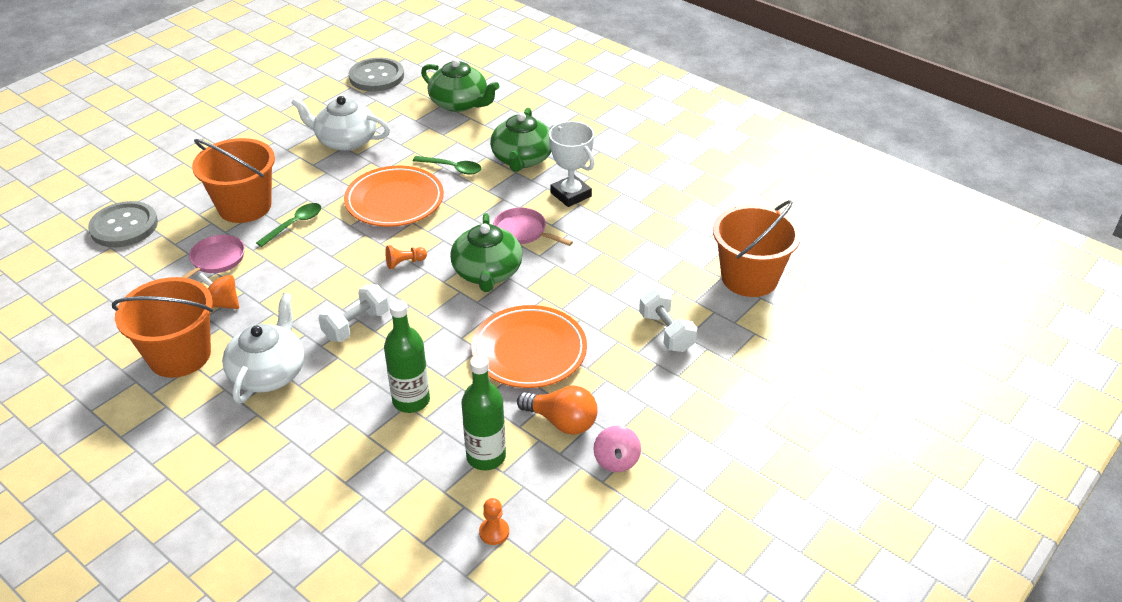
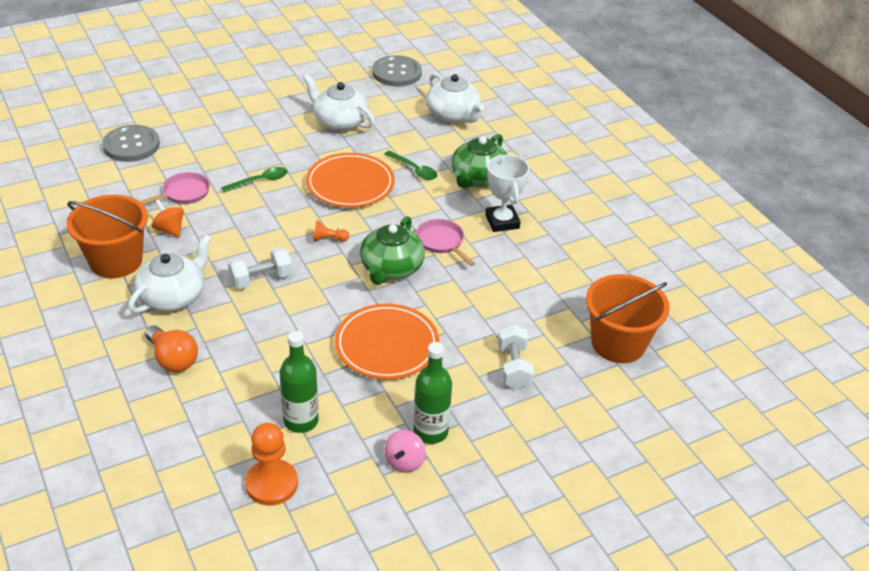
camera: 20 degrees right, 0 degrees up
orange bucket [192,138,275,223] -> none
green bottle [384,300,430,413] -> green bottle moved to [414,342,452,444]
green teapot [421,59,499,112] -> white teapot [426,73,484,123]
orange pawn [479,498,509,545] -> orange pawn [245,423,298,506], size x1.97
orange light bulb [517,385,598,435] -> orange light bulb moved to [145,326,198,372]

